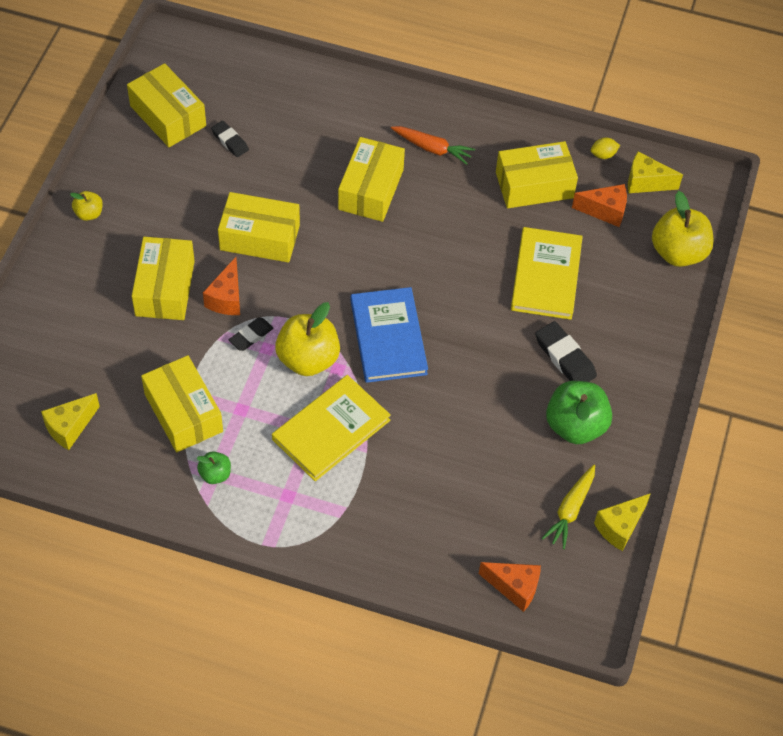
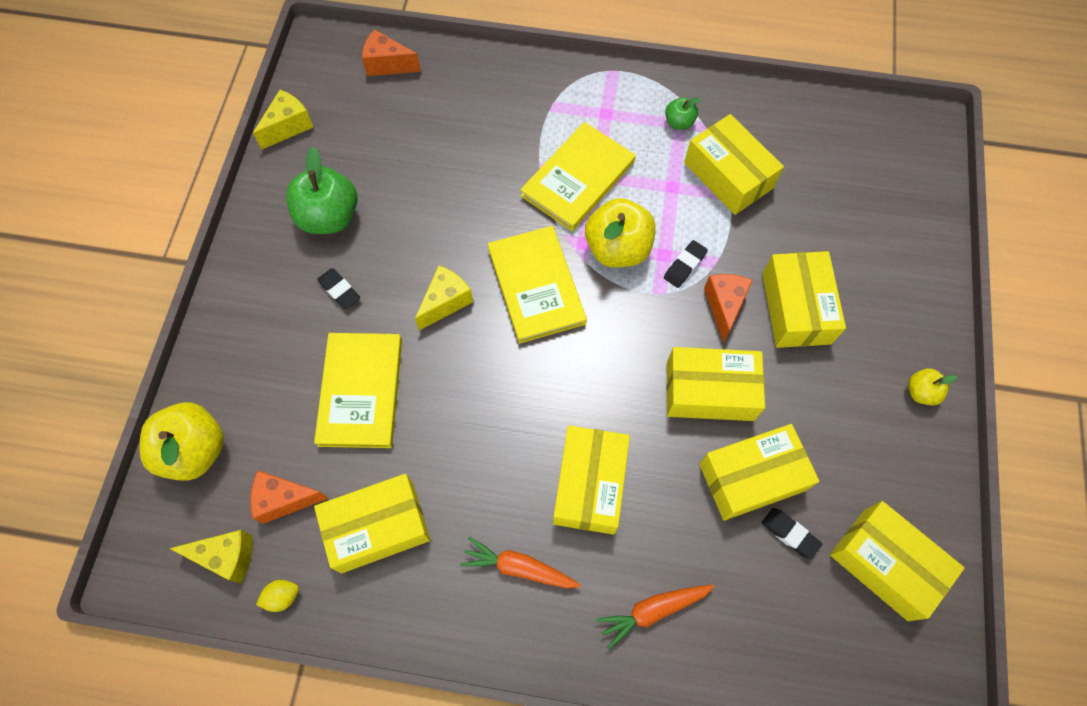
camera: 175 degrees right, 10 degrees up
yellow cheese [41,393,100,450] -> yellow cheese moved to [415,265,473,331]
blue book [350,287,428,383] -> yellow book [488,226,587,344]
black eraser [535,321,597,382] -> black eraser [317,268,360,309], size x0.64
yellow carrot [542,465,595,549] -> none
none -> orange carrot [596,585,714,649]
none -> yellow box [699,424,819,521]

